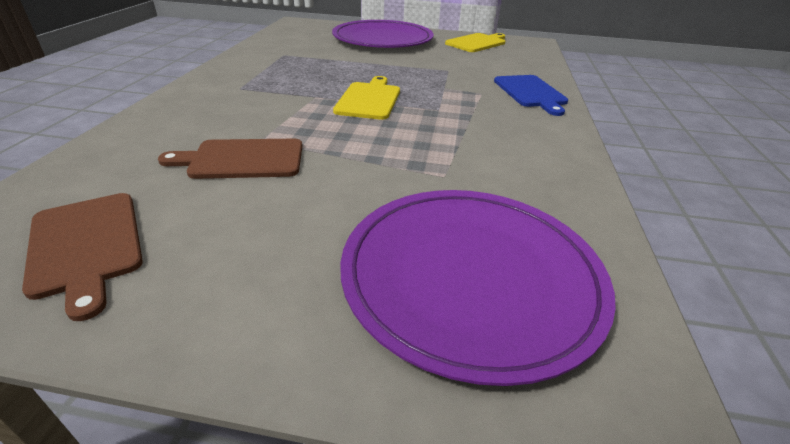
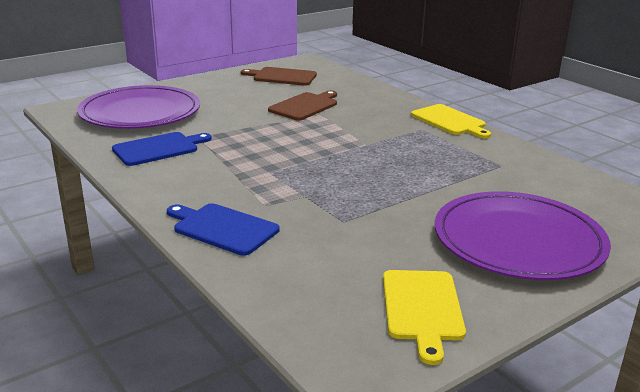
camera: 135 degrees right, 10 degrees down
yellow cutting board [333,76,400,120] -> yellow cutting board moved to [411,104,491,138]
none -> blue cutting board [112,132,212,166]

